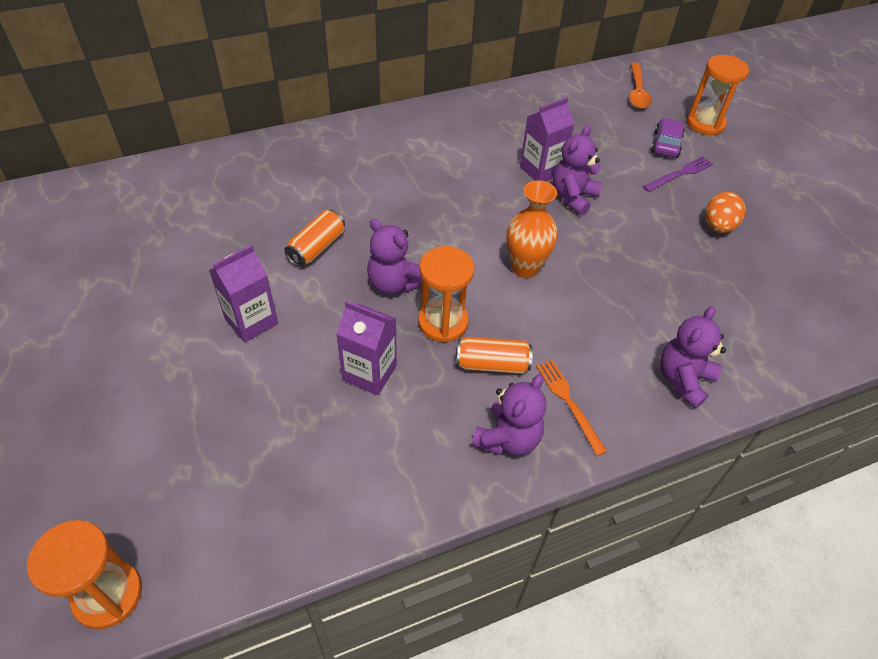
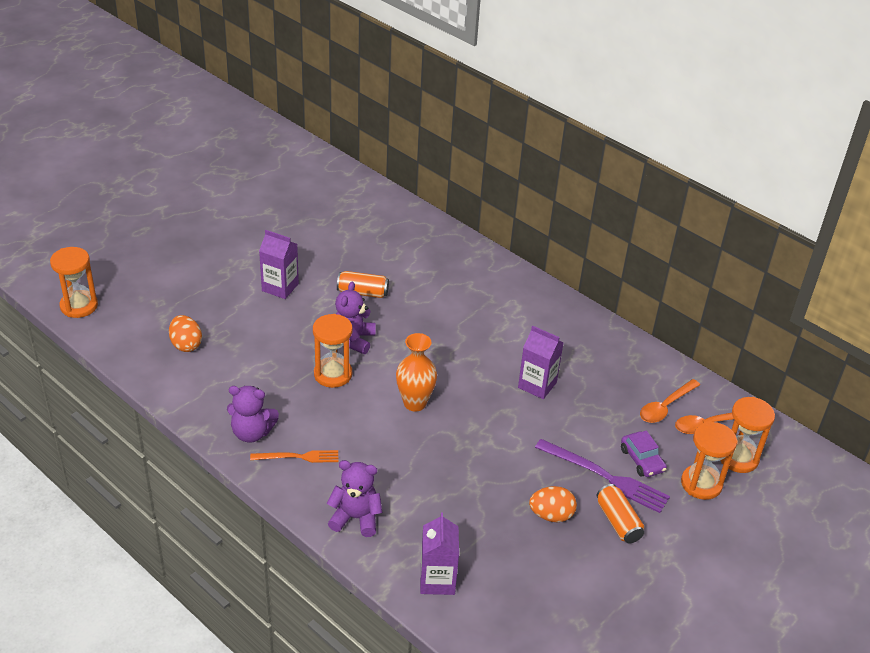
camera: 65 degrees right, 10 degrees down
purple carton [336,301,397,395] -> purple carton moved to [420,513,459,595]
orange can [456,337,533,374] -> orange can moved to [596,484,644,543]
orange fork [536,360,607,456] -> orange fork turned 45 degrees clockwise [250,450,338,463]
purple teddy bear [553,125,603,215] -> none
purple fork [643,156,713,192] -> purple fork [535,439,670,513], size x1.62
purple car [651,118,685,158] -> purple car turned 75 degrees clockwise [621,431,667,477]
none -> orange egg [169,315,202,352]
none -> orange spoon [640,379,700,423]
none -> orange hourglass [720,397,775,473]

